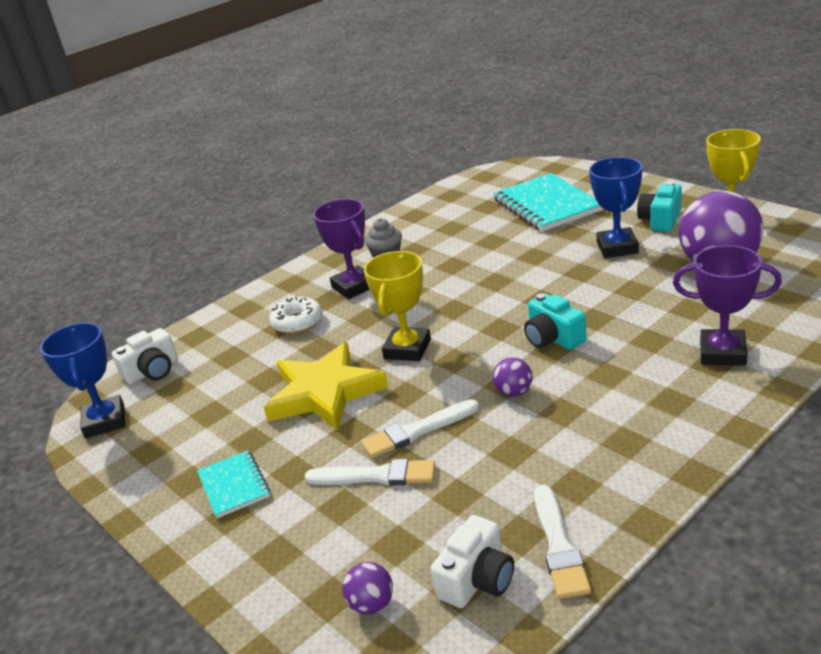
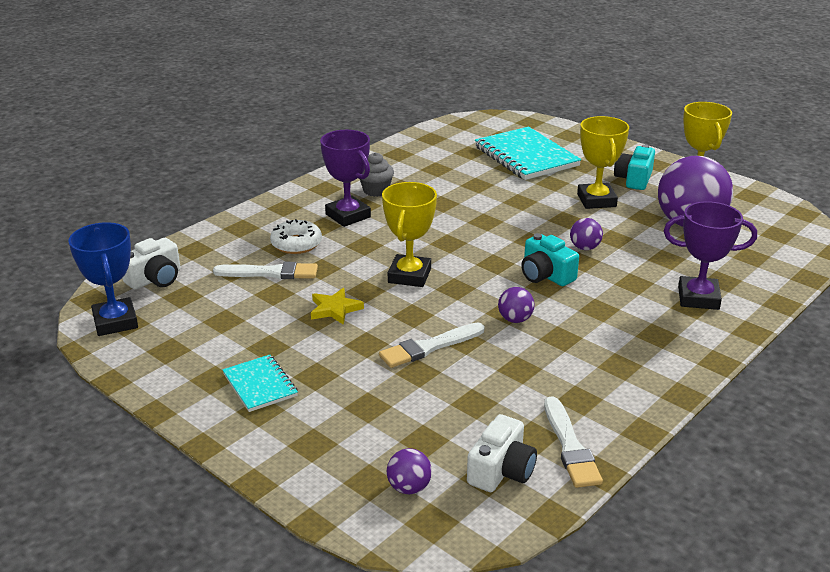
camera: 10 degrees left, 0 degrees up
yellow star [264,342,388,431] -> yellow star [311,288,364,325], size x0.47
white brush [304,459,435,486] -> white brush moved to [213,262,318,279]
blue trophy [589,157,643,258] -> yellow trophy [577,116,629,209]
none -> purple ball [570,218,603,250]

